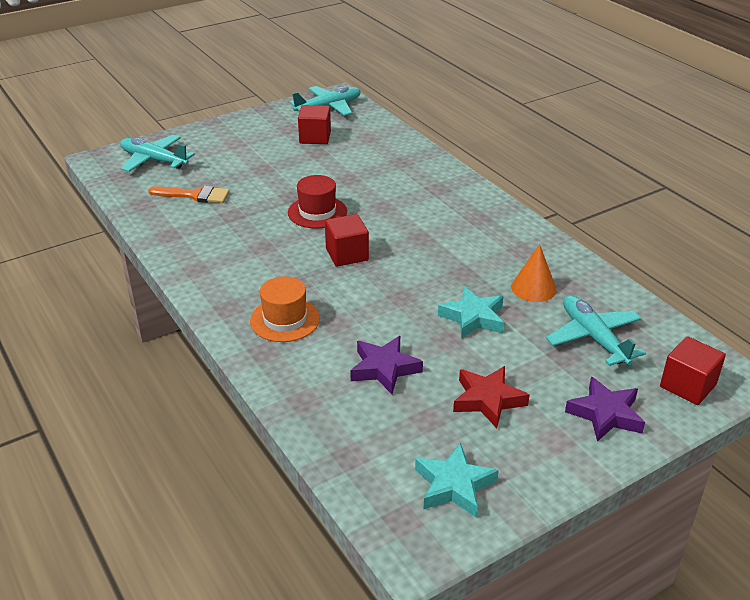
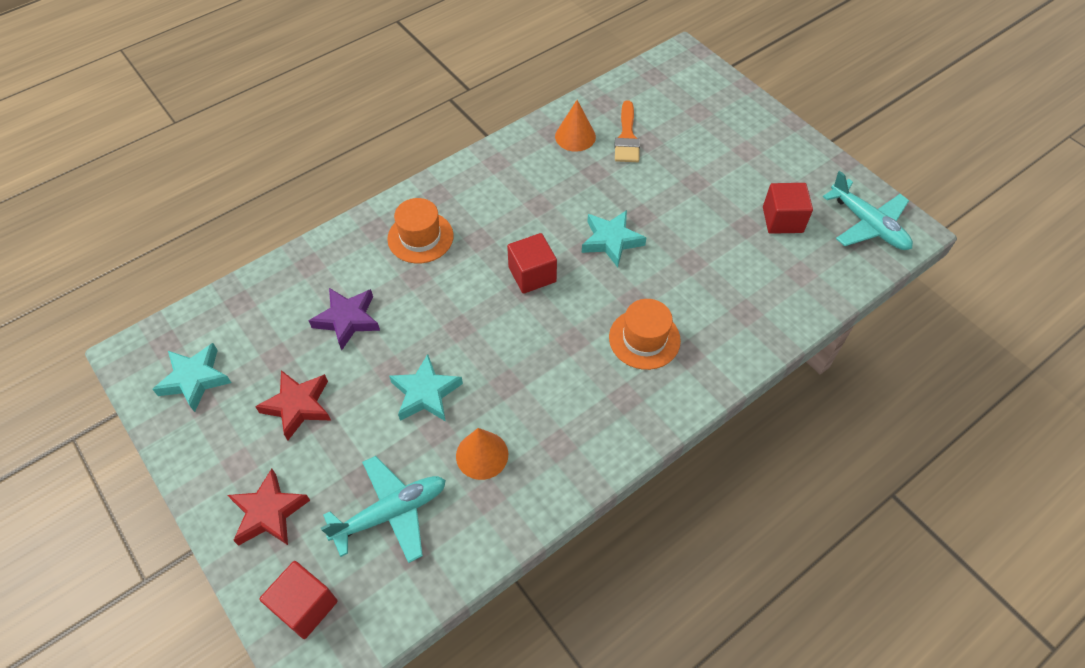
camera: 85 degrees right, 20 degrees up
turquoise plane [120,135,195,172] -> none
red hat [288,175,347,228] -> turquoise star [582,210,646,267]
purple star [565,377,645,442] -> red star [228,469,310,546]
none -> orange cone [555,100,596,152]
none -> orange hat [609,299,681,370]

